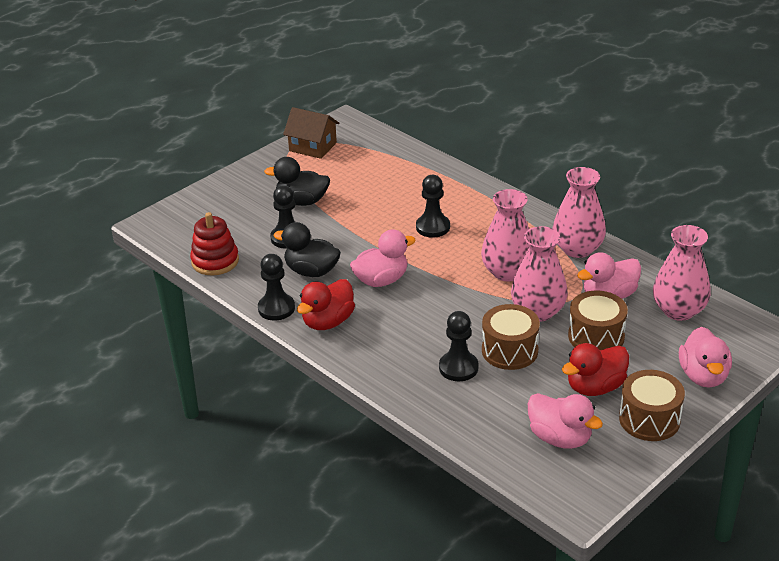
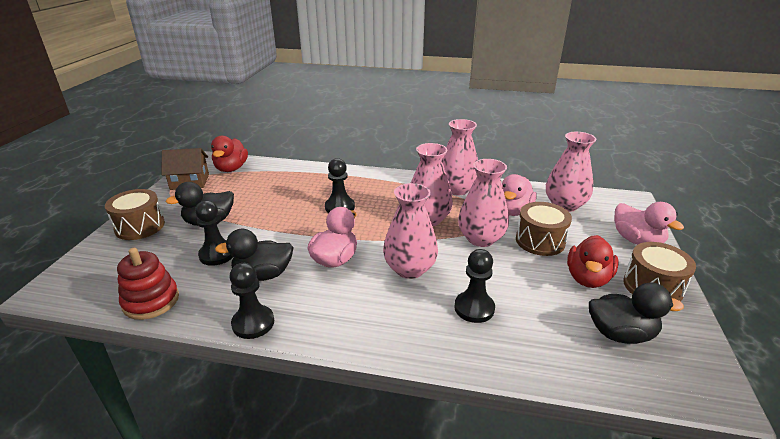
camera: 35 degrees left, 5 degrees down
red duck [297,279,355,330] -> red duck moved to [211,136,248,172]
brown drum [482,304,540,370] -> brown drum moved to [105,189,165,240]
pink duck [528,393,603,449] -> black duck [589,283,684,344]
none -> pink vase [383,183,438,279]

